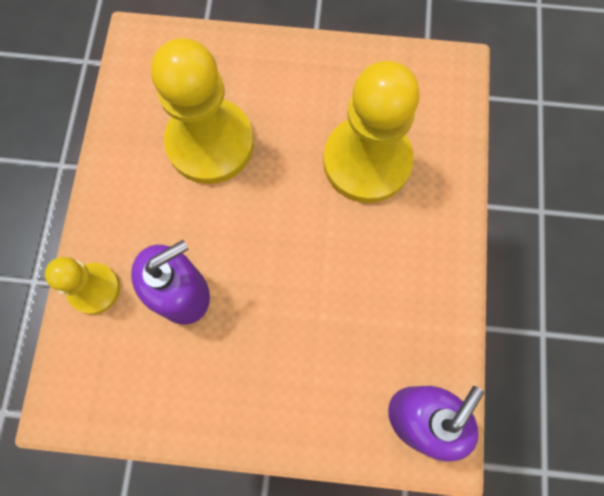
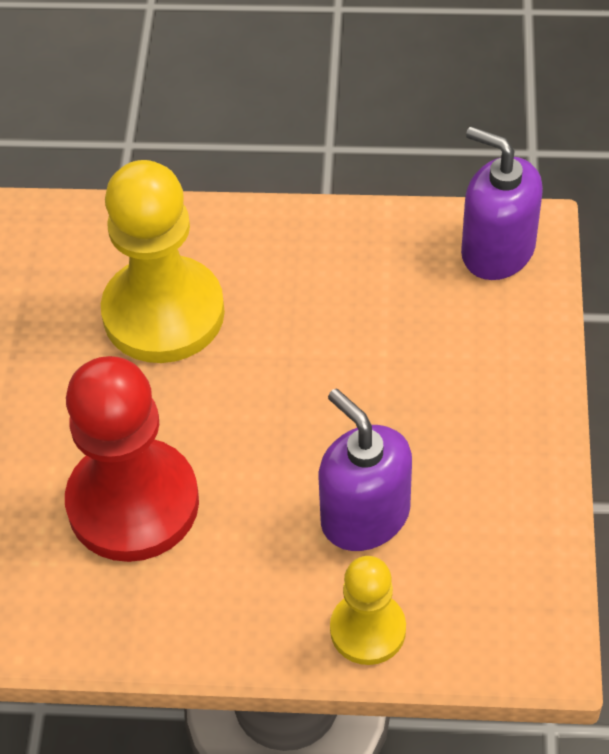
camera: 90 degrees left, 20 degrees down
yellow pawn [151,38,254,184] -> red pawn [65,356,199,562]

